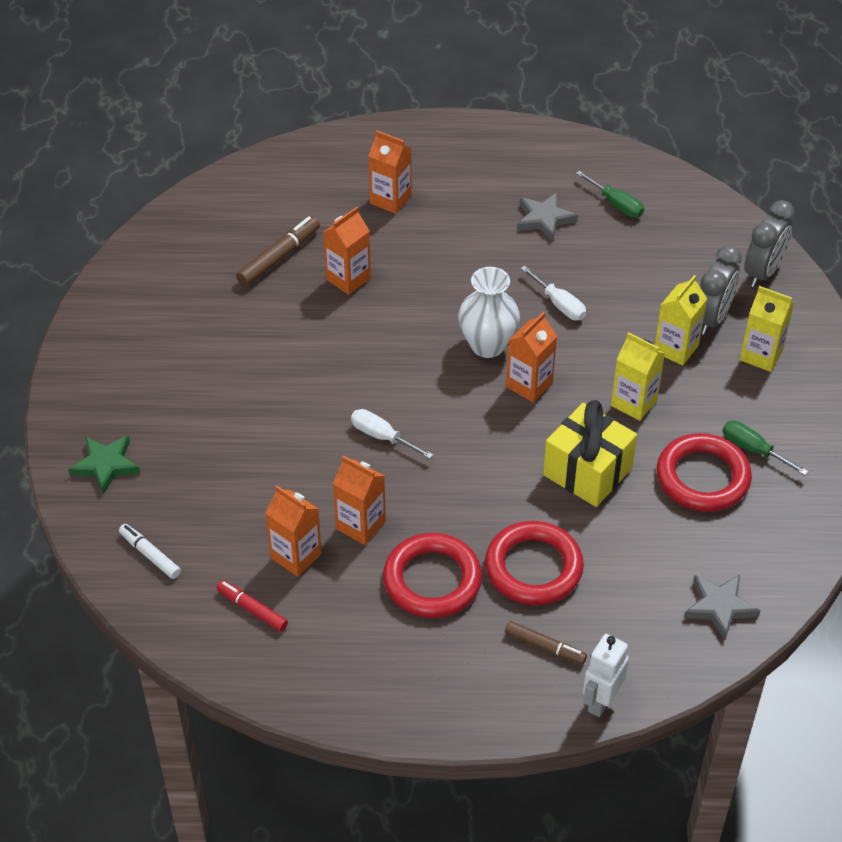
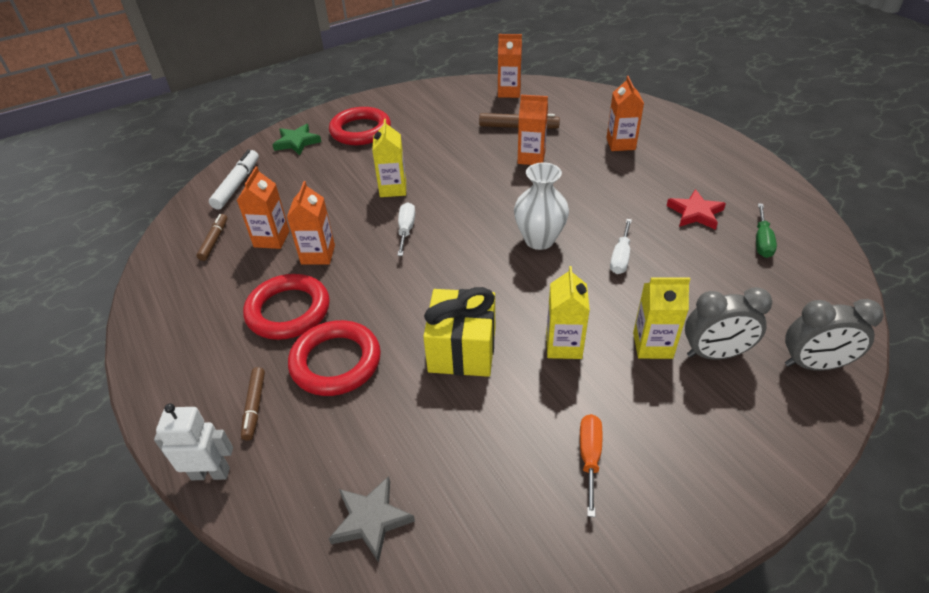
camera: 60 degrees right, 5 degrees down
white marker [119,524,181,579] -> white marker [209,149,259,210], size x1.51
red marker [216,580,288,632] -> brown marker [197,214,227,261]
orange carton [506,312,557,403] -> orange carton moved to [498,34,522,98]
grey star [517,192,578,242] -> red star [666,189,726,230]
red ring [657,433,752,512] -> red ring moved to [329,107,391,145]
green screwdriver [723,421,809,475] -> orange screwdriver [580,414,602,517]
yellow carton [740,286,794,372] -> yellow carton moved to [372,119,406,197]

